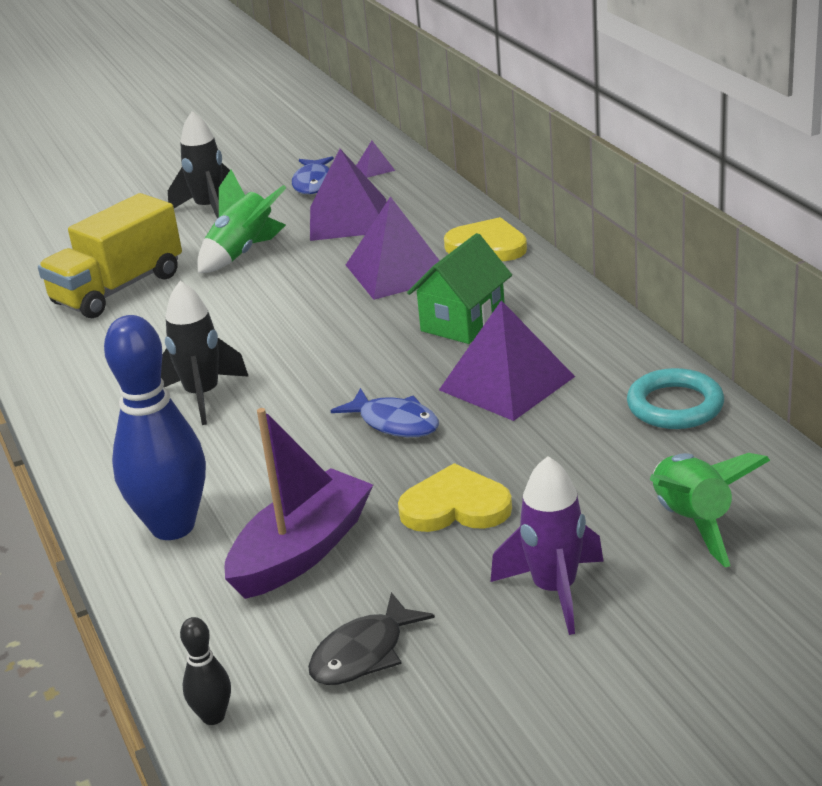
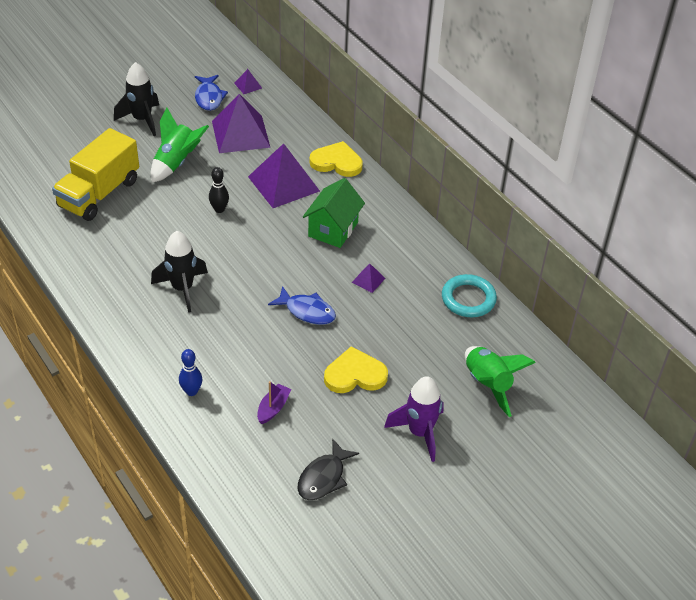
camera: 15 degrees left, 15 degrees up
blue bowling pin [104,315,206,540] -> blue bowling pin [179,349,203,396], size x0.45
black bowling pin [180,617,231,725] -> black bowling pin moved to [209,167,229,213]
purple boat [224,408,373,599] -> purple boat [257,381,291,424], size x0.47
purple pyramid [439,300,575,421] -> purple pyramid [352,264,386,293], size x0.43

